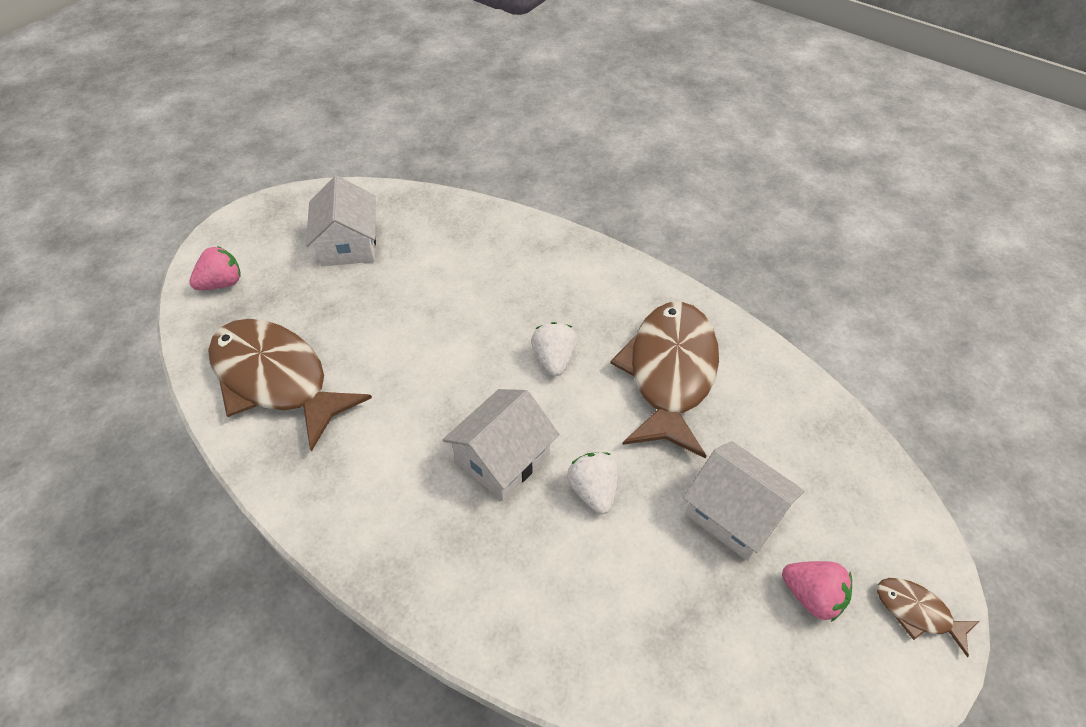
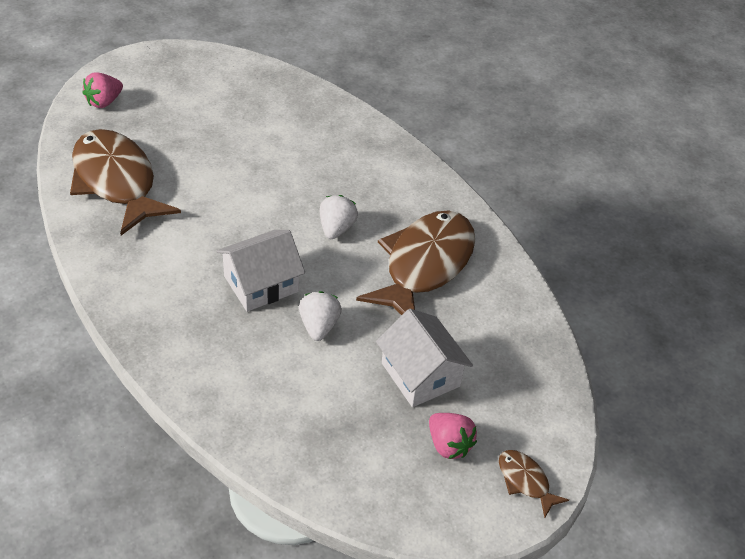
camera: 15 degrees right, 5 degrees down
pink strawberry [189,246,241,290] -> pink strawberry turned 150 degrees clockwise [82,73,123,108]
white house [306,176,376,266] -> none

